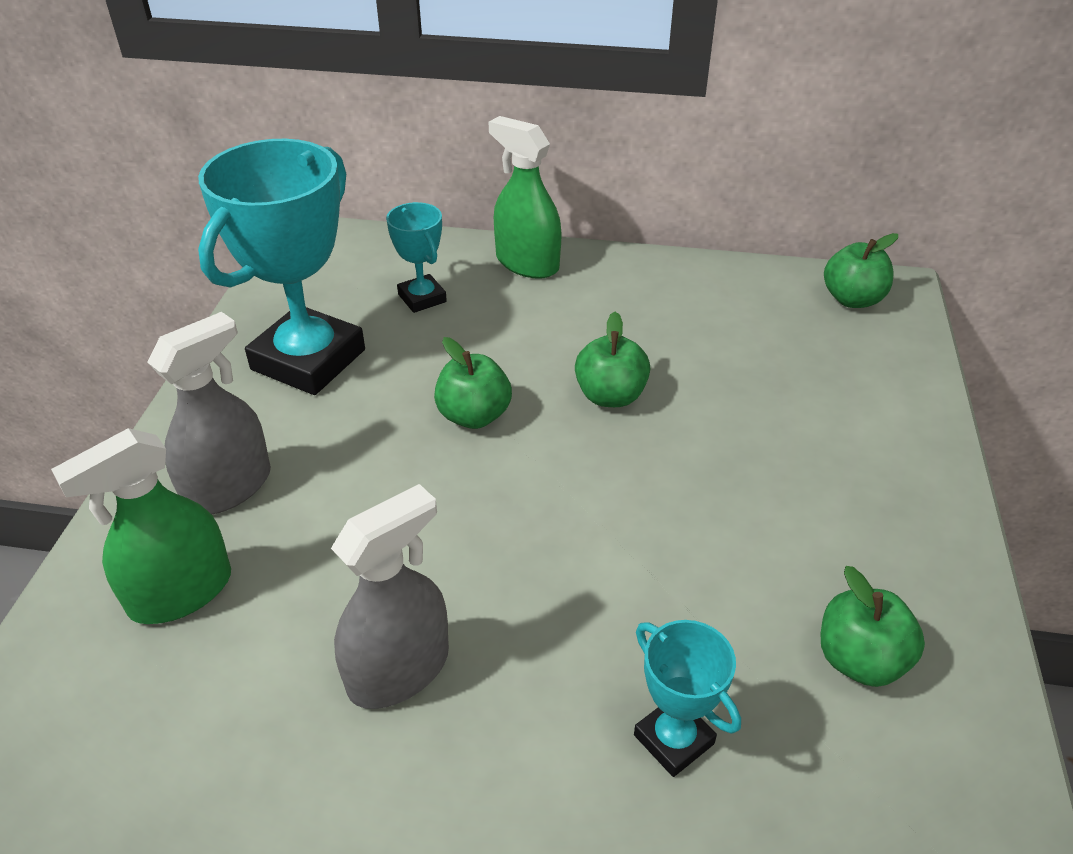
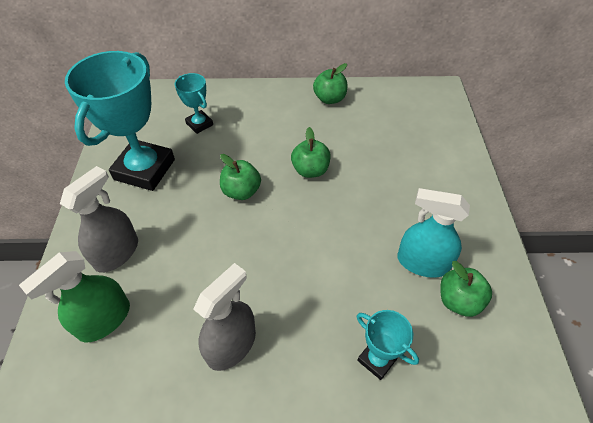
camera: 10 degrees left, 10 degrees up
green spray bottle [489,116,562,279] -> none
green apple [824,233,898,308] -> green apple moved to [313,63,347,104]
none -> turquoise spray bottle [397,188,470,278]

